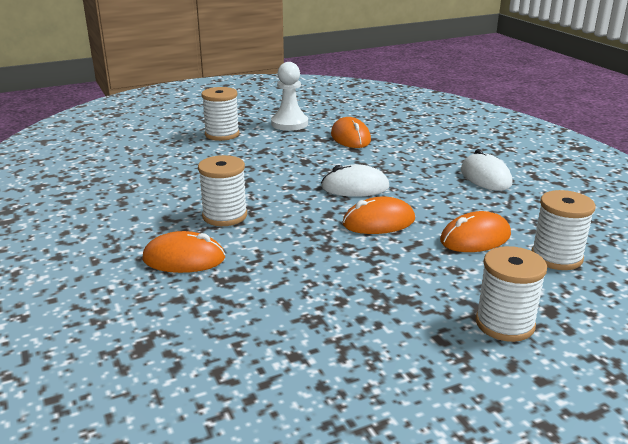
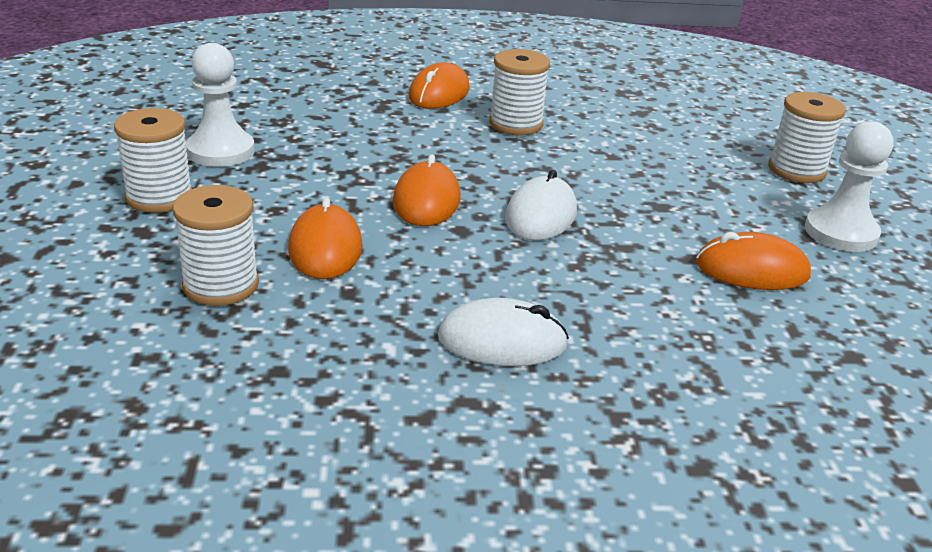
camera: 110 degrees right, 5 degrees up
none -> white pawn [186,43,255,167]

